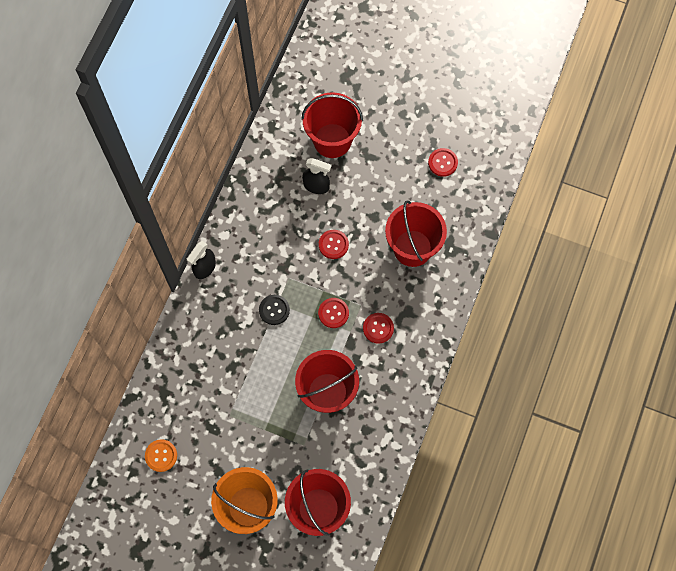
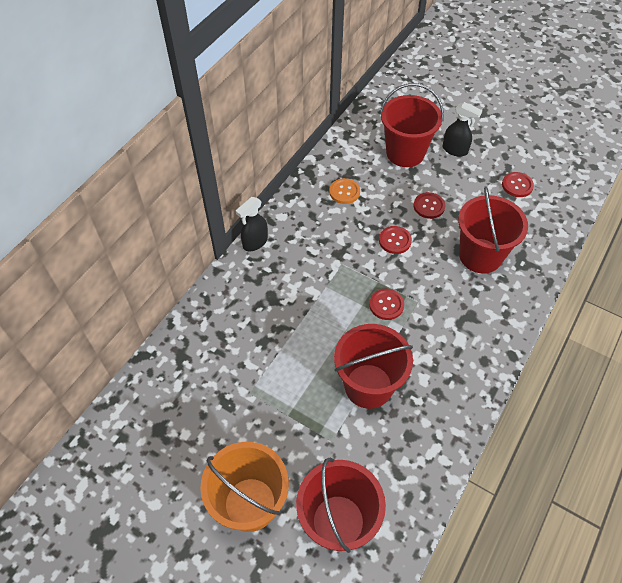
camera: 10 degrees right, 15 degrees down
orange button [145,439,177,472] -> orange button moved to [329,178,360,204]
black button [259,295,290,325] -> none
black spray bottle [302,158,332,194] -> black spray bottle moved to [443,102,482,157]
red button [363,313,394,344] -> red button moved to [414,192,445,219]

